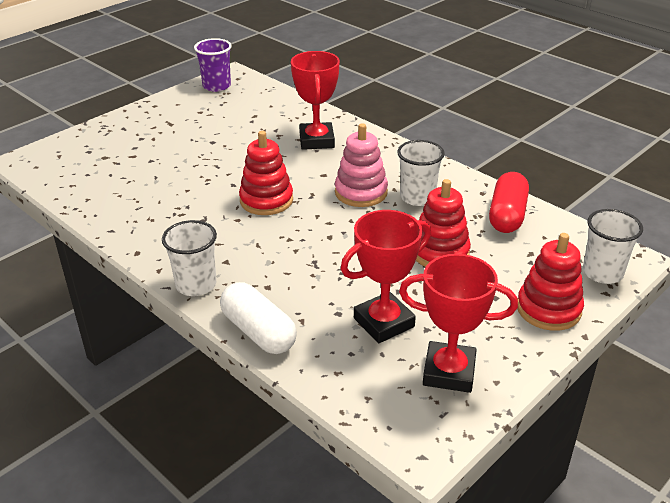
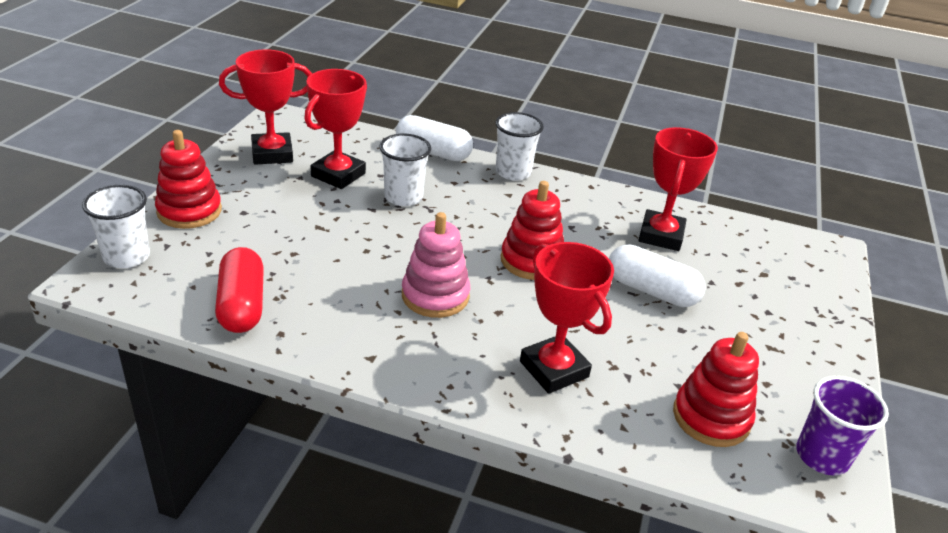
camera: 150 degrees right, 0 degrees up
white cup [397,140,445,206] -> white cup moved to [379,134,431,206]
red stacking toy [416,179,471,267] -> red stacking toy moved to [673,332,759,447]
none -> white capsule [609,244,706,307]
none -> red trophy [638,127,718,251]

